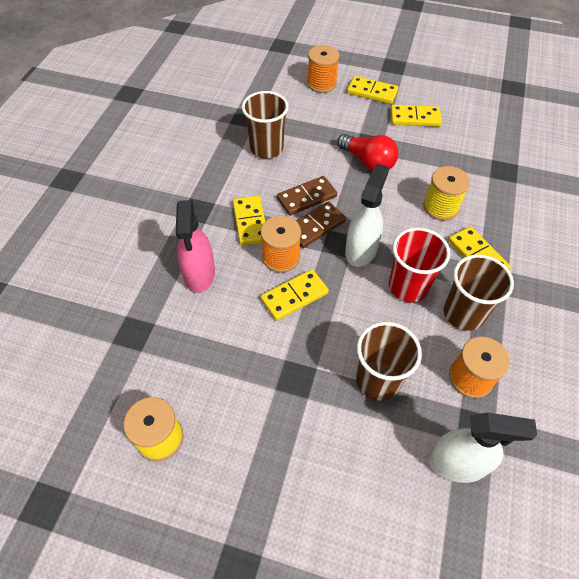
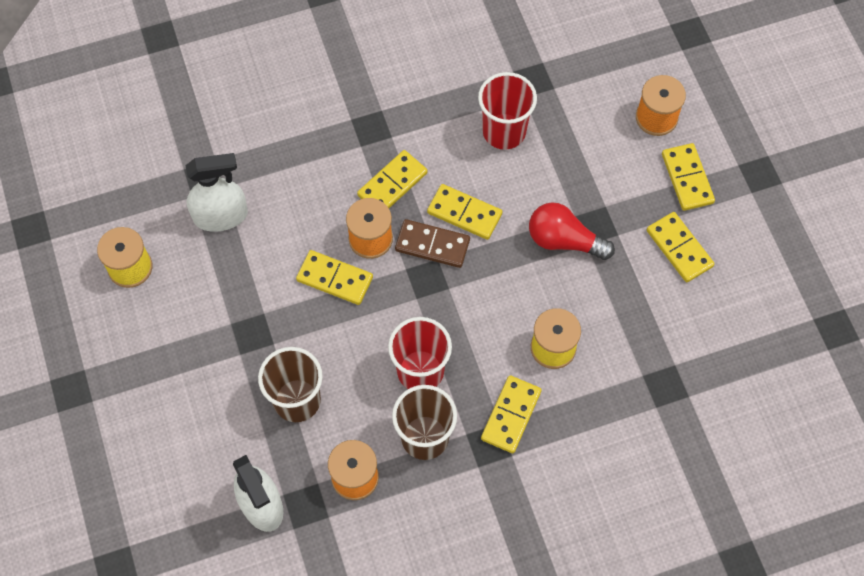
camera: 55 degrees right, 10 degrees up
pink spray bottle [176,200,215,293] -> none
brown cup [242,91,289,159] -> red cup [478,72,537,150]
brown domino [277,176,337,216] -> yellow domino [427,184,502,240]
red light bulb [337,134,399,171] -> red light bulb turned 105 degrees clockwise [529,202,615,260]
white spray bottle [345,163,389,267] -> white spray bottle moved to [186,153,248,232]

